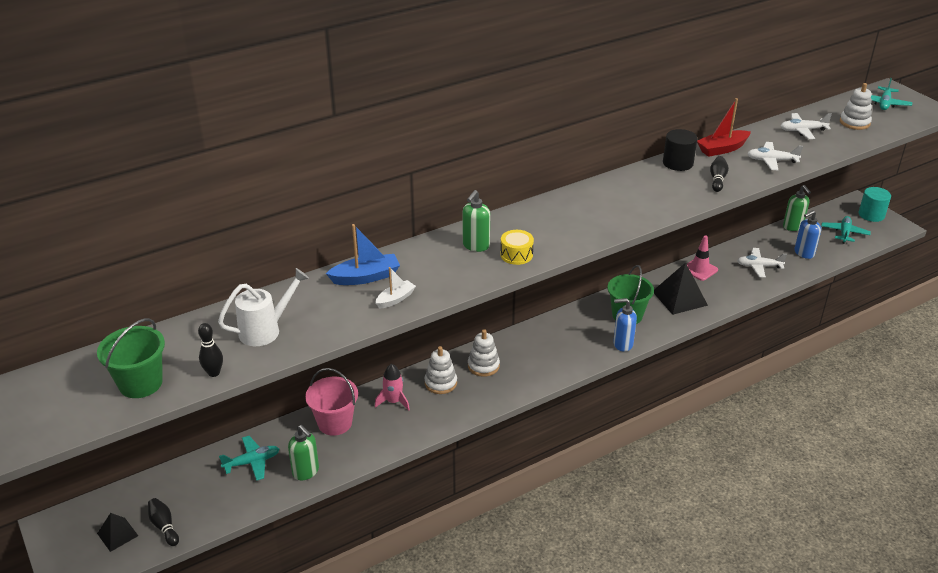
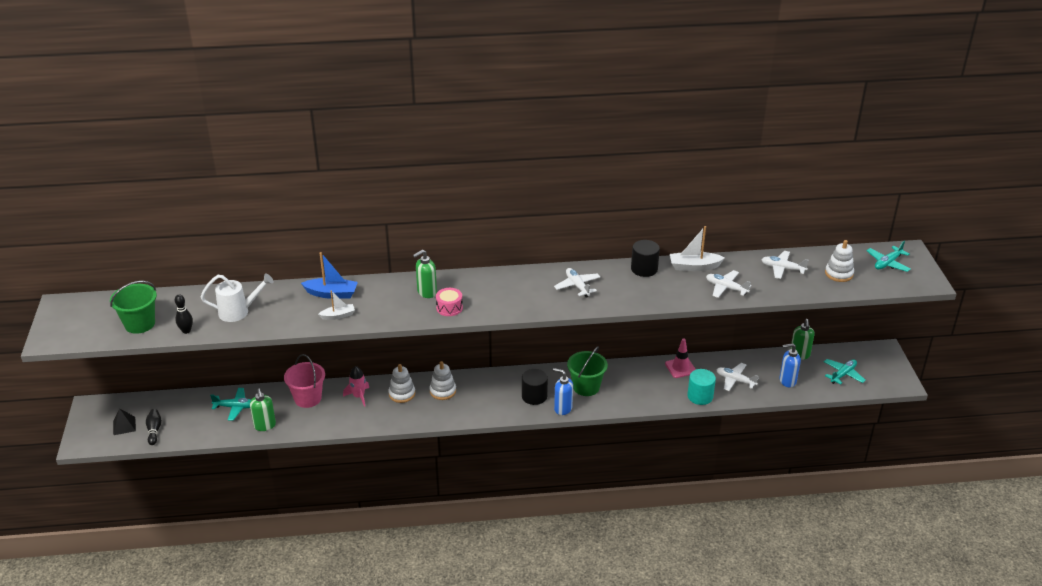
camera: 25 degrees right, 0 degrees up
yellow drum [500,230,534,265] -> pink drum [436,288,463,316]
black pyramid [654,263,708,315] -> none
red boat [697,98,751,157] -> white boat [670,226,725,271]
black bowling pin [710,156,729,192] -> none
turquoise cylinder [859,187,891,222] -> turquoise cylinder moved to [687,369,716,405]
none -> black cylinder [522,369,548,405]
none -> white plane [554,268,601,298]

